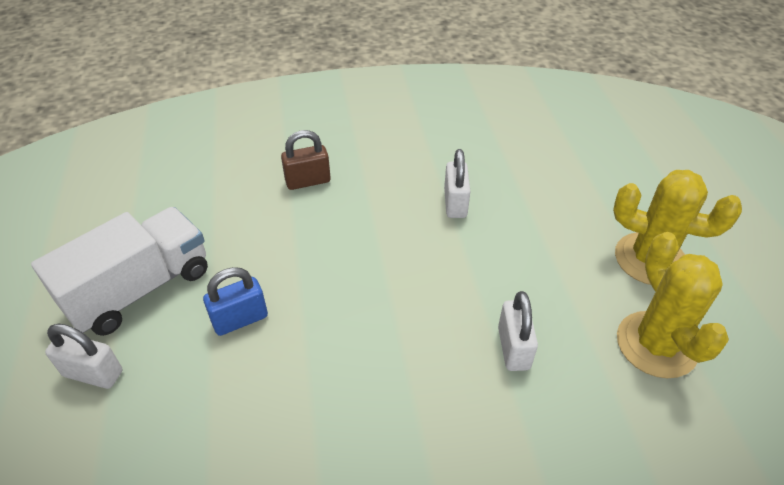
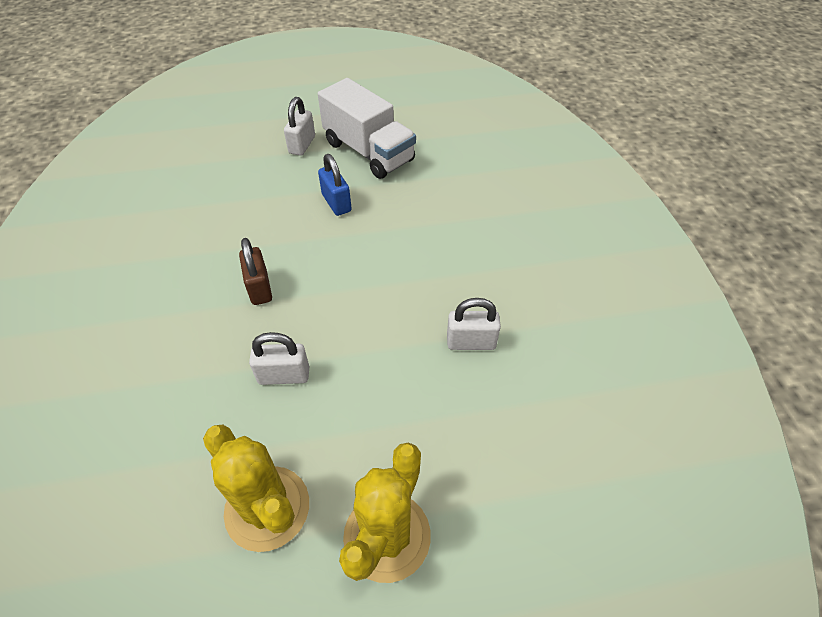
camera: 90 degrees right, 5 degrees up
brown padlock [281,130,331,190] -> brown padlock moved to [239,238,272,305]
yellow cactus [617,232,729,378] -> yellow cactus turned 60 degrees clockwise [203,424,309,552]

